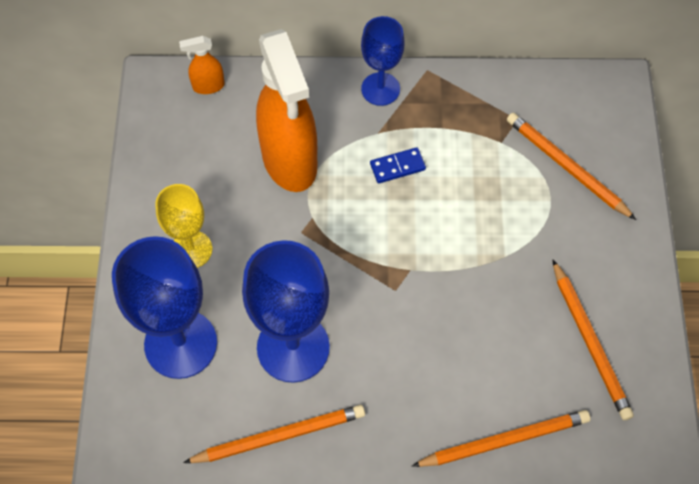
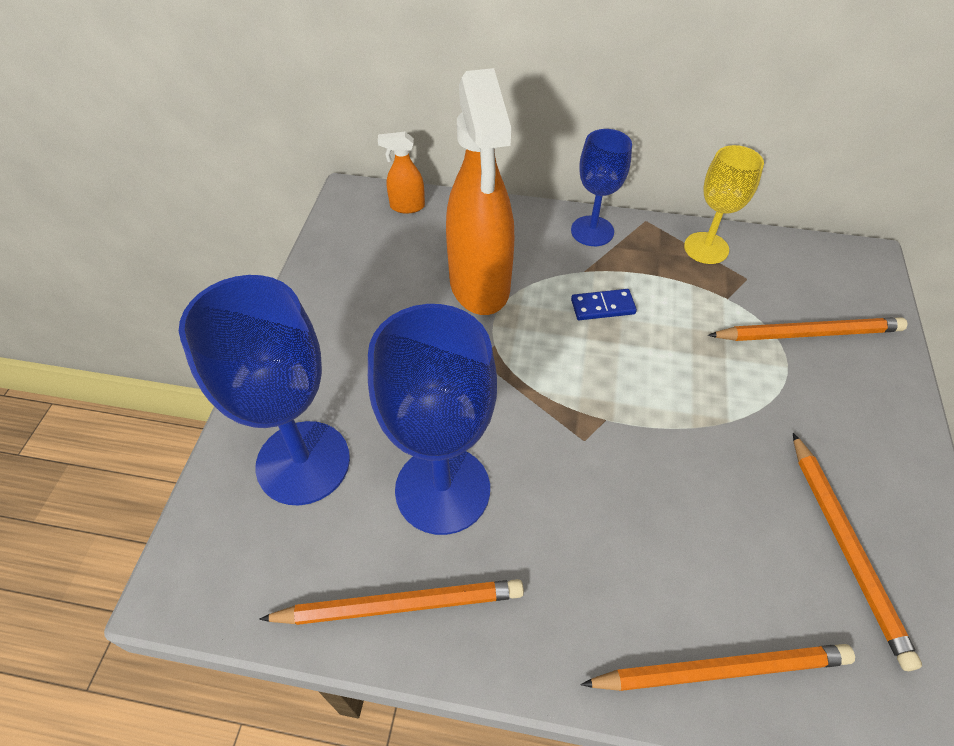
camera: 10 degrees right, 10 degrees down
yellow goblet [155,184,212,268] -> yellow goblet moved to [684,145,764,264]
orange pencil [507,113,636,220] -> orange pencil turned 120 degrees clockwise [708,317,907,341]

